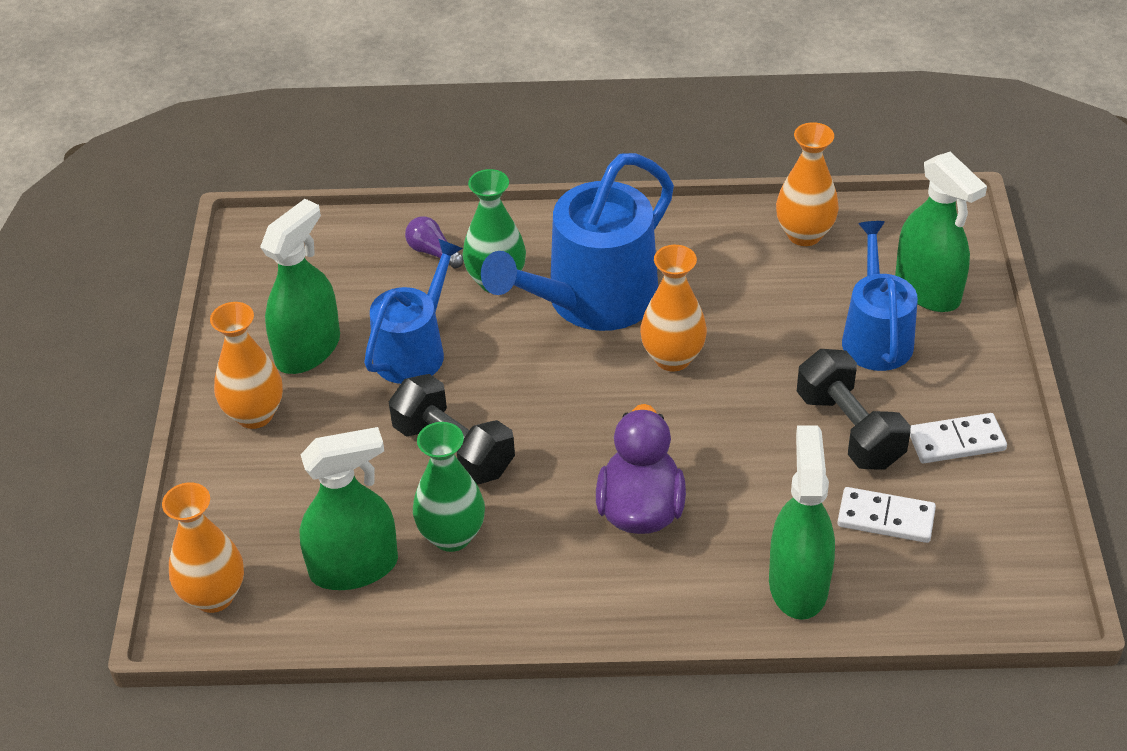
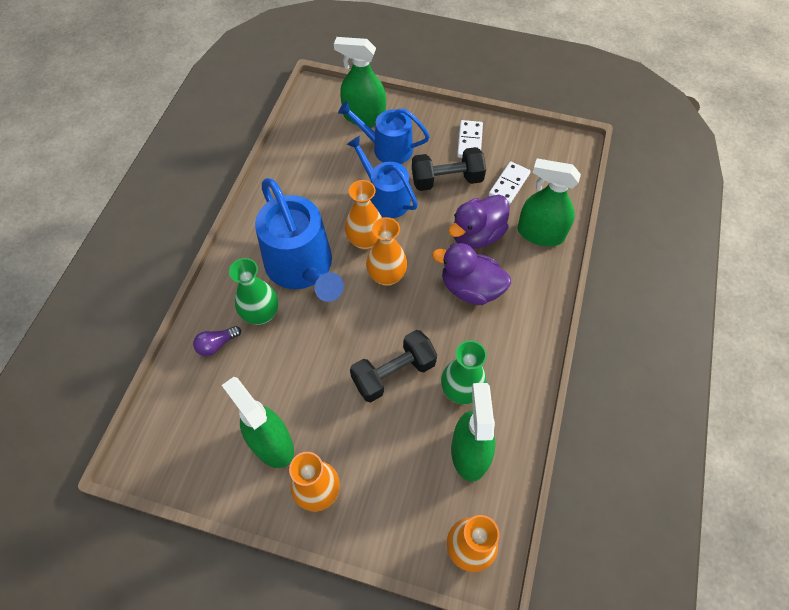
camera: 75 degrees left, 15 degrees up
blue watering can [364,239,463,384] -> blue watering can moved to [347,136,418,218]
orange vase [776,122,839,246] -> orange vase moved to [366,217,407,286]
green spray bottle [895,152,987,312] -> green spray bottle turned 150 degrees counterclockwise [334,37,386,127]
none -> purple duck [448,195,509,249]

